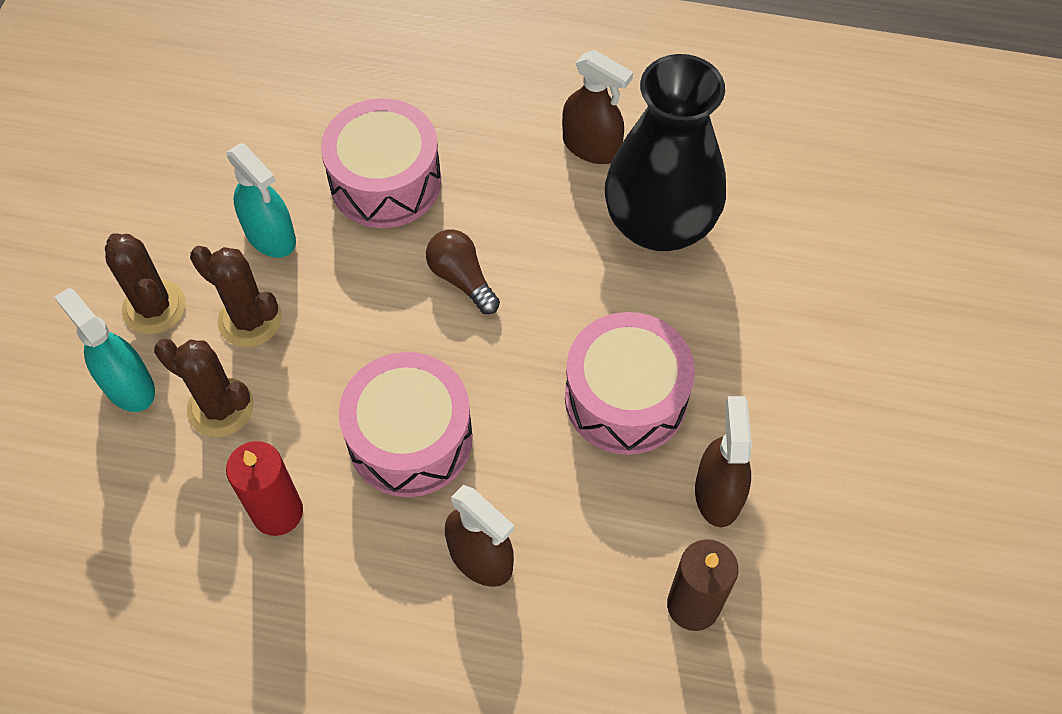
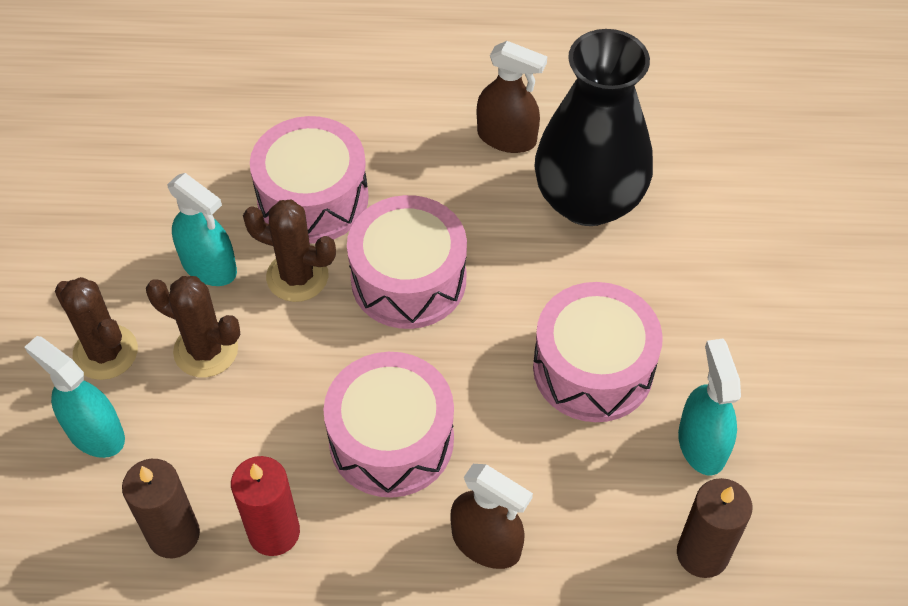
camera: 10 degrees left, 5 degrees down
brown cactus [154,339,254,437] -> brown cactus moved to [243,200,336,302]
brown light bulb [426,229,500,314] -> pink drum [347,195,467,329]
brown spray bottle [695,396,752,527] -> turquoise spray bottle [678,339,741,475]
none -> brown candle [122,459,200,558]

